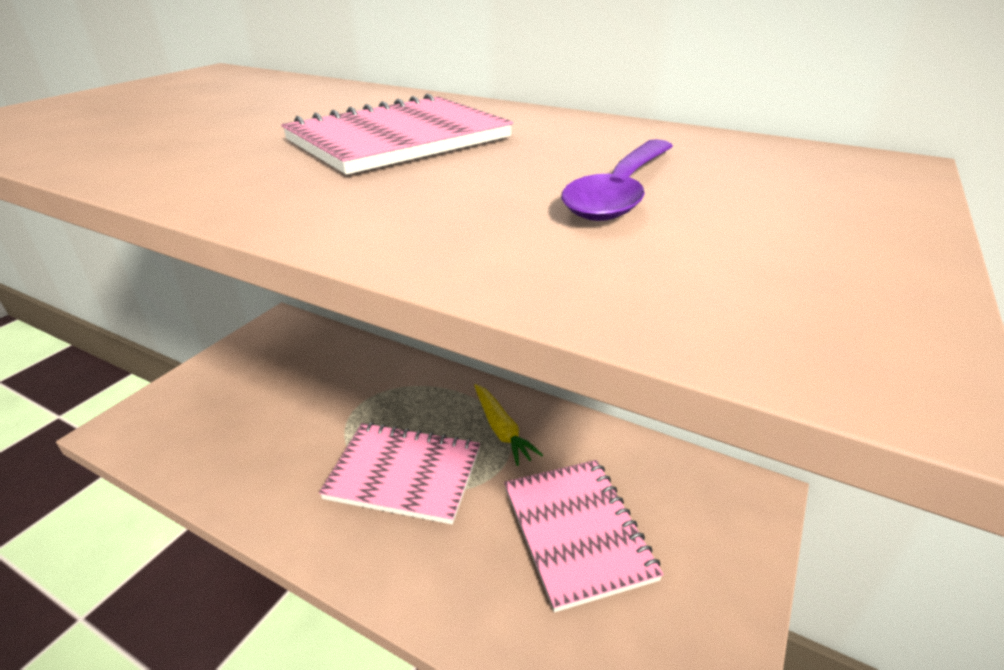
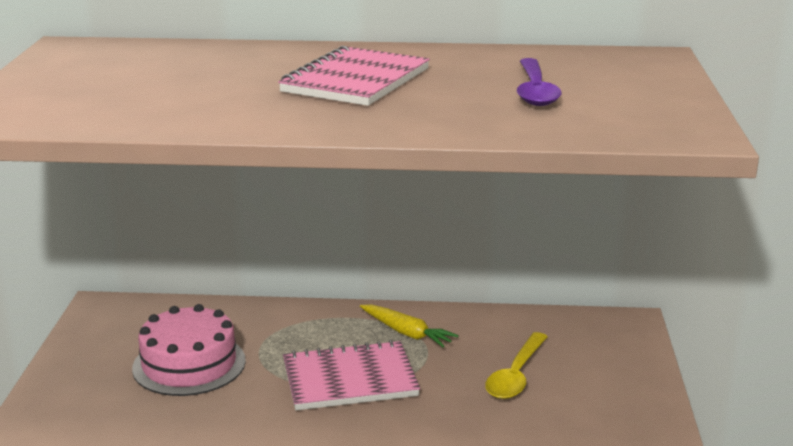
camera: 25 degrees left, 10 degrees down
pink notebook [504,460,664,612] -> yellow spoon [485,332,547,399]
none -> pink cake [132,304,246,396]

